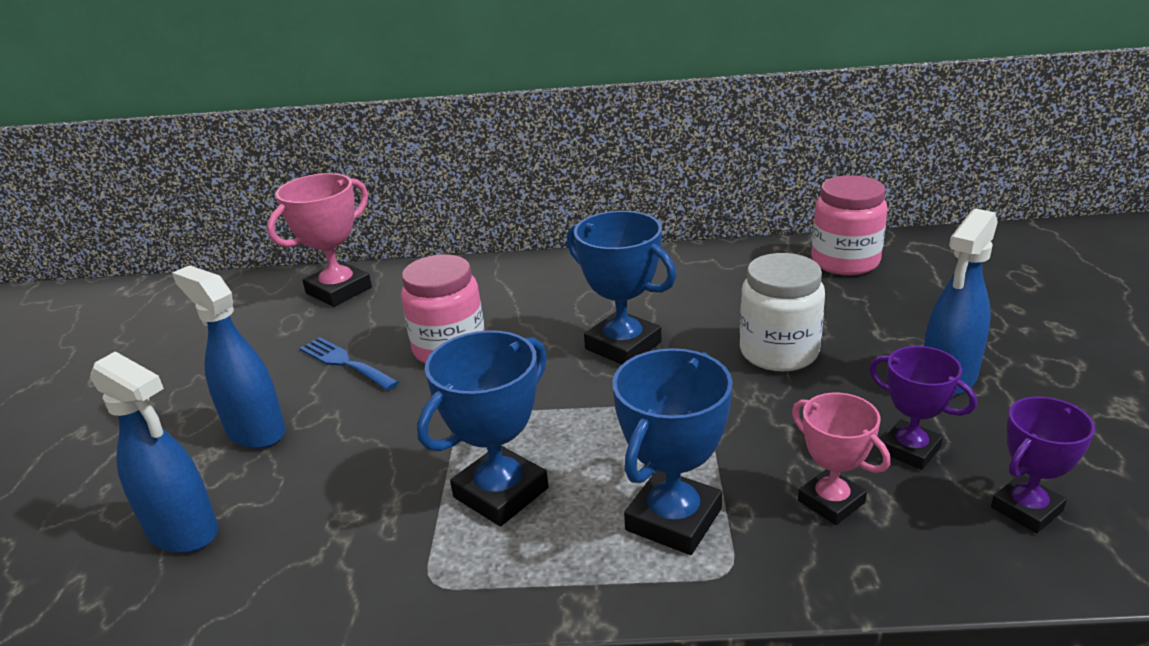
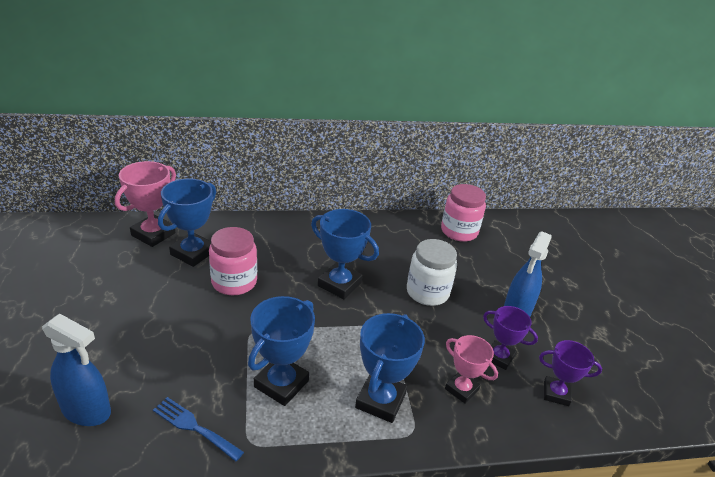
camera: 15 degrees left, 5 degrees up
blue spray bottle [172,265,285,449] -> none
blue fork [300,337,399,390] -> blue fork moved to [153,397,244,462]
purple trophy [991,397,1095,533] -> purple trophy turned 60 degrees clockwise [539,340,602,406]
none -> blue trophy [158,178,216,267]

